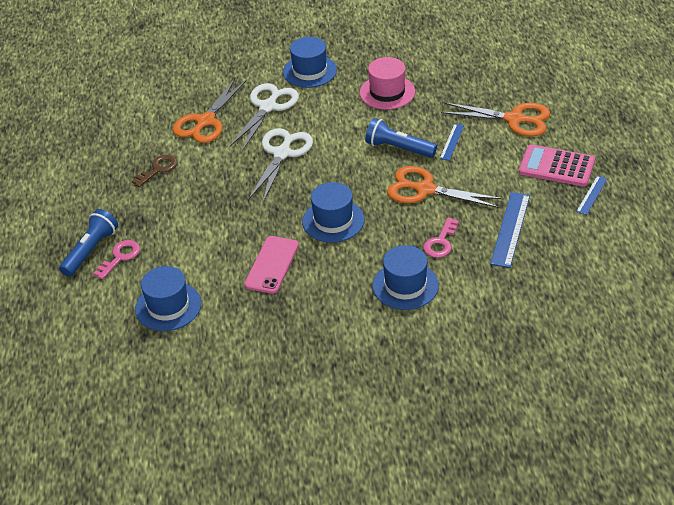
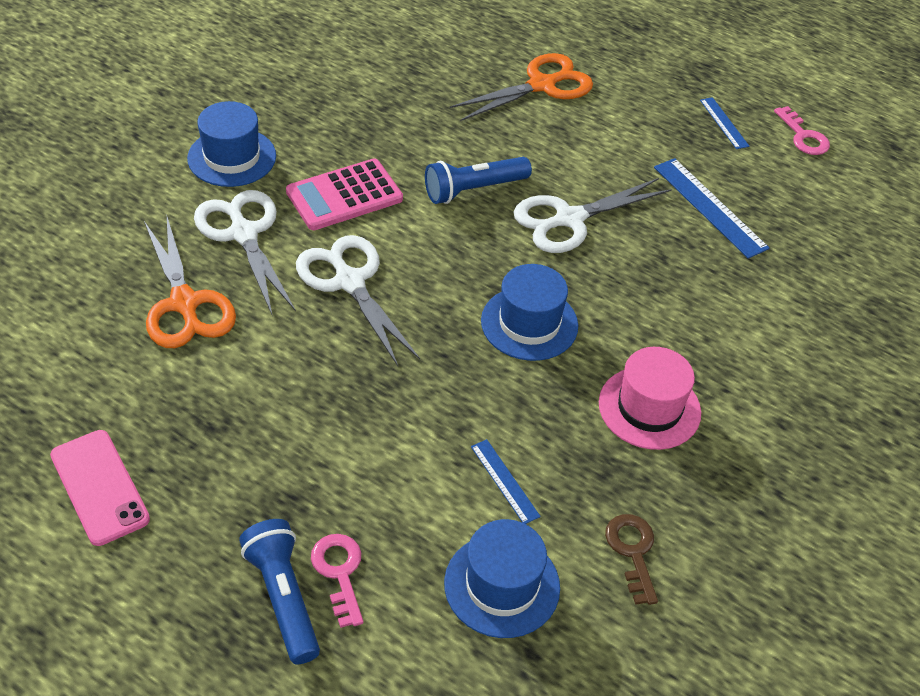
camera: 55 degrees left, 5 degrees up
brown key [132,155,177,187] -> brown key moved to [605,514,658,605]
pink phone [244,236,299,294] -> pink phone moved to [50,430,150,546]
pink hat [360,57,415,110] -> pink hat moved to [599,347,701,450]
blue hat [373,245,439,310] -> none
orange scissors [387,166,503,208] -> white scissors [514,178,672,253]
pink key [423,218,459,258] -> pink key moved to [774,106,830,155]
blue ruler [440,124,464,161] -> blue ruler moved to [471,439,541,524]
pink calculator [519,144,595,187] -> pink calculator moved to [286,159,403,230]

